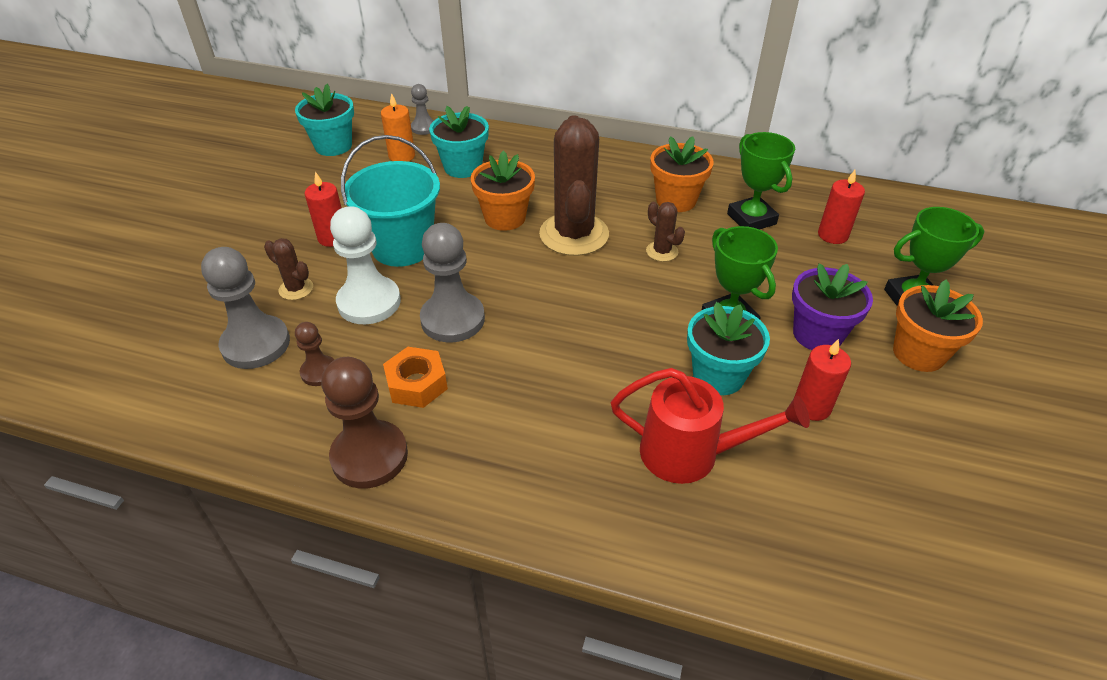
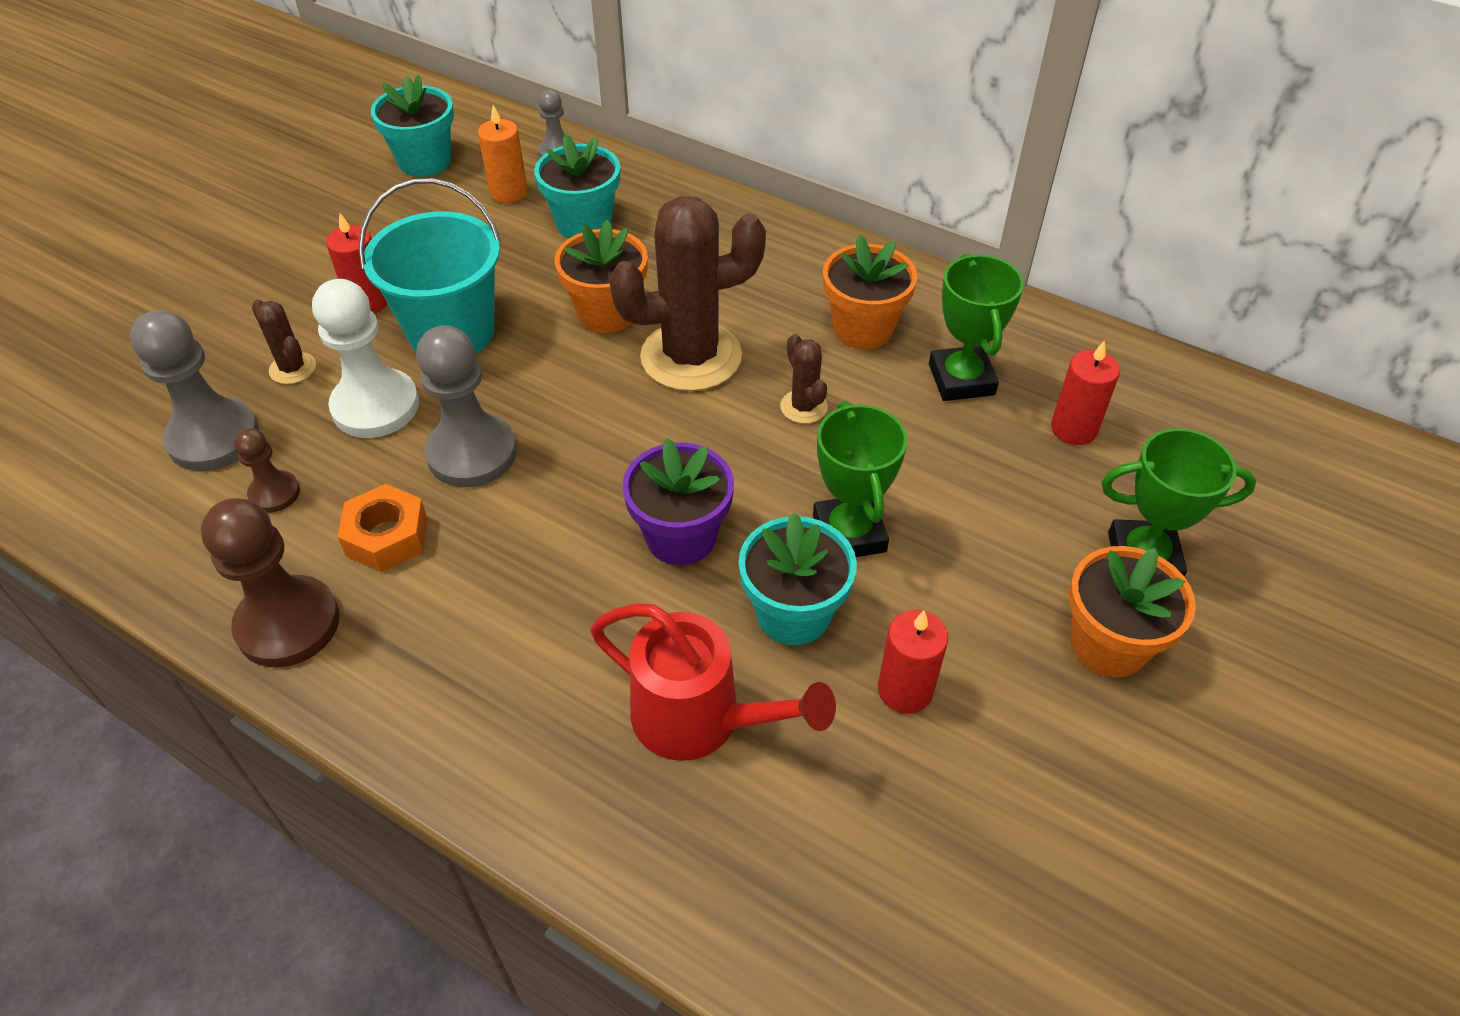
camera: 15 degrees right, 5 degrees up
brown cactus [539,115,609,256] -> brown cactus turned 60 degrees clockwise [609,196,766,391]
purple flower pot [792,263,873,350] -> purple flower pot moved to [622,438,734,565]

